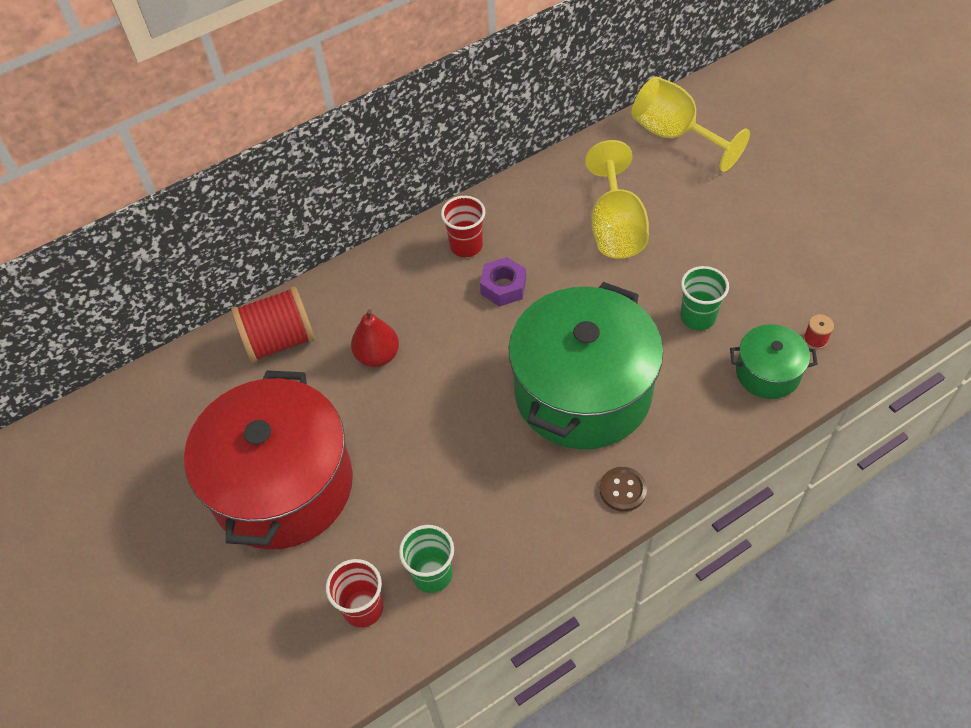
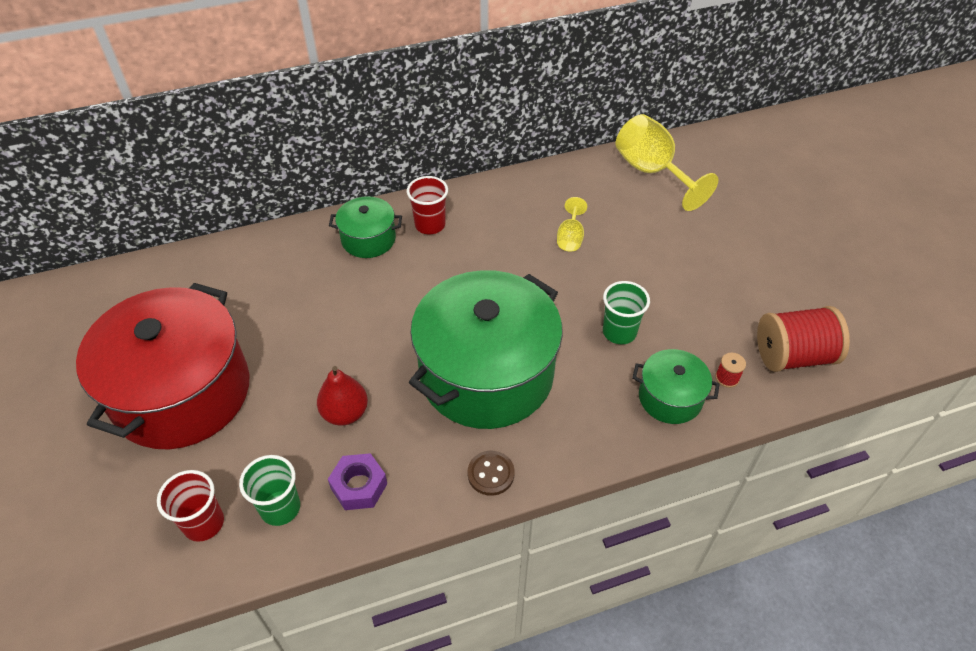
camera: 10 degrees right, 5 degrees down
red spool [231,286,315,363] -> red spool moved to [757,306,850,372]
red pear [351,309,399,367] -> red pear moved to [317,366,368,426]
purple nut [480,257,526,307] -> purple nut moved to [328,453,387,510]
yellow goblet [585,140,649,259] -> yellow goblet [557,197,587,252], size x0.51
none -> green pot [329,196,402,258]

